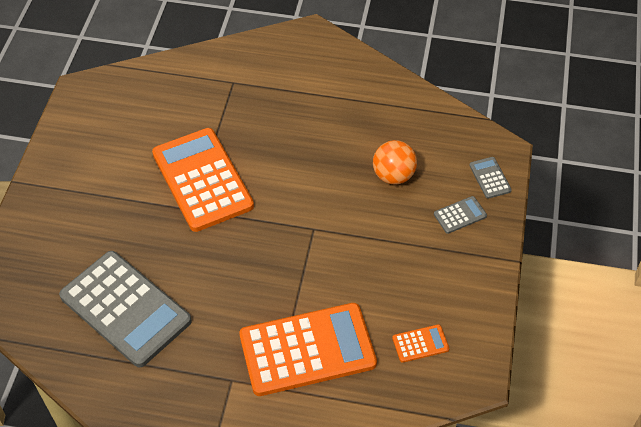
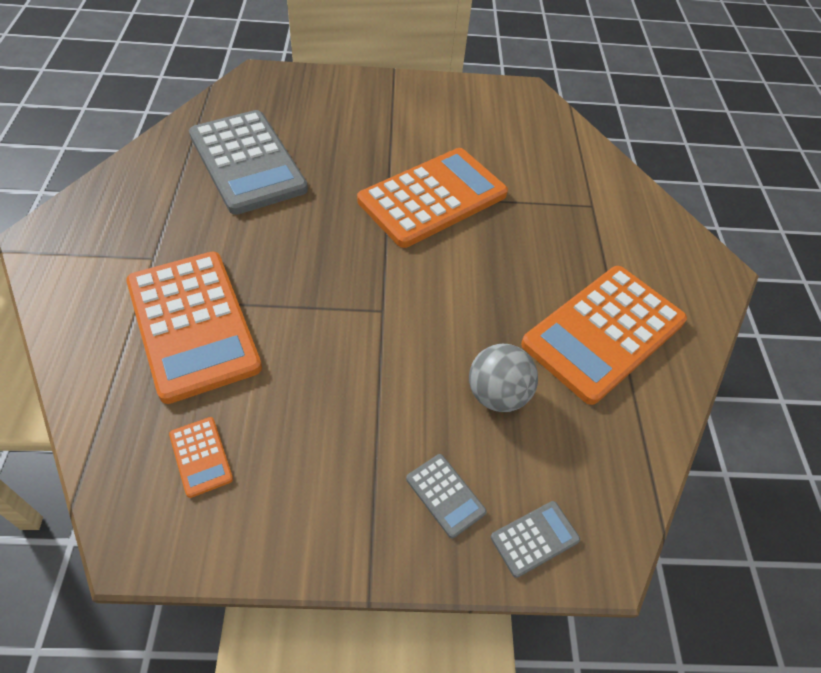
camera: 75 degrees right, 0 degrees up
grey calculator [59,251,192,367] -> grey calculator turned 60 degrees counterclockwise [189,110,308,215]
orange ball [373,140,417,185] -> grey ball [469,344,538,412]
none -> orange calculator [521,266,687,405]

